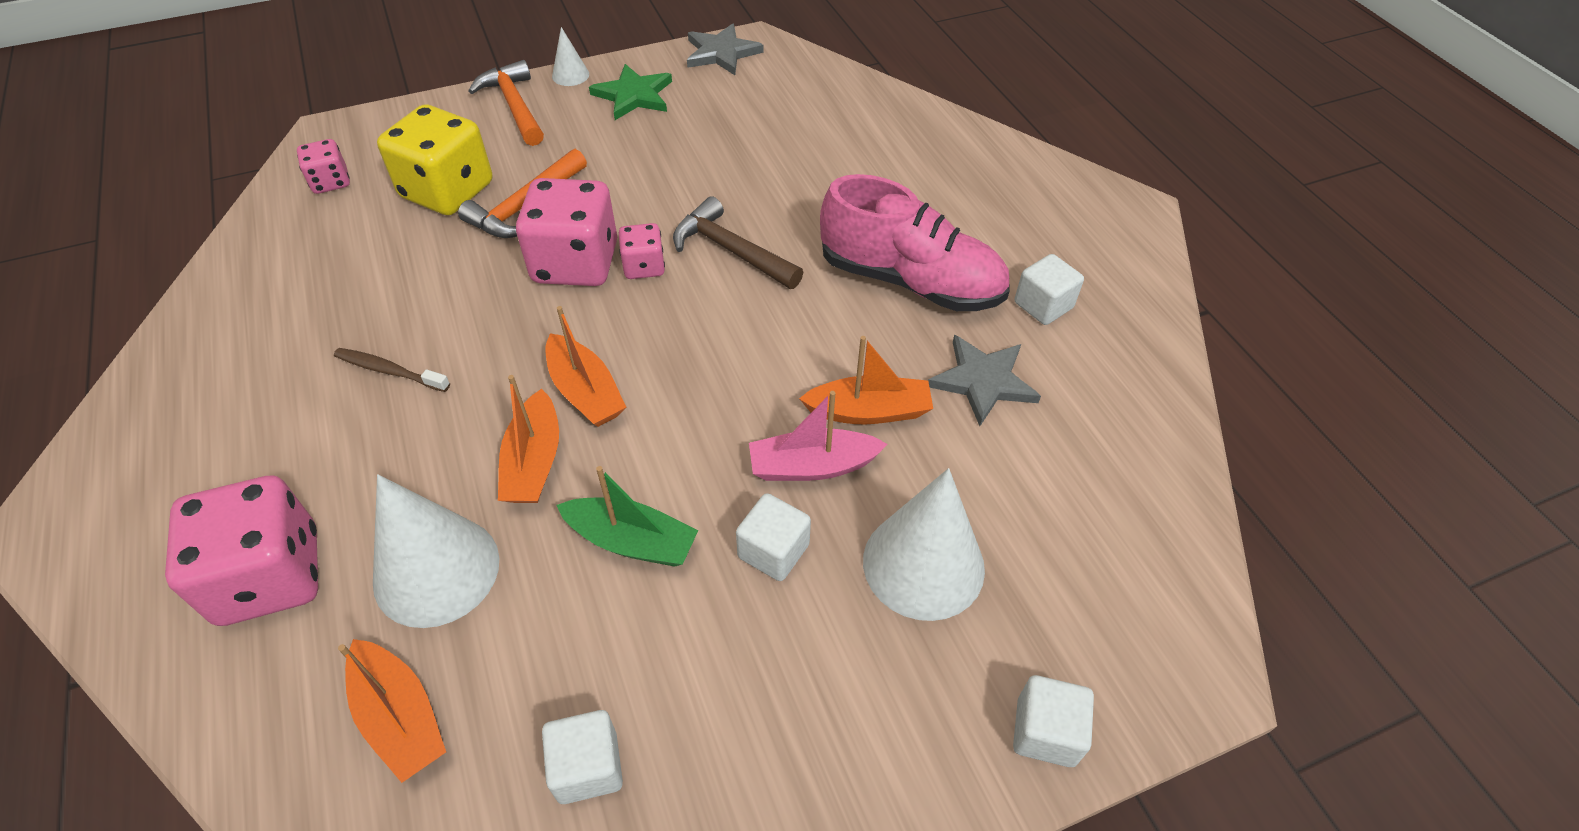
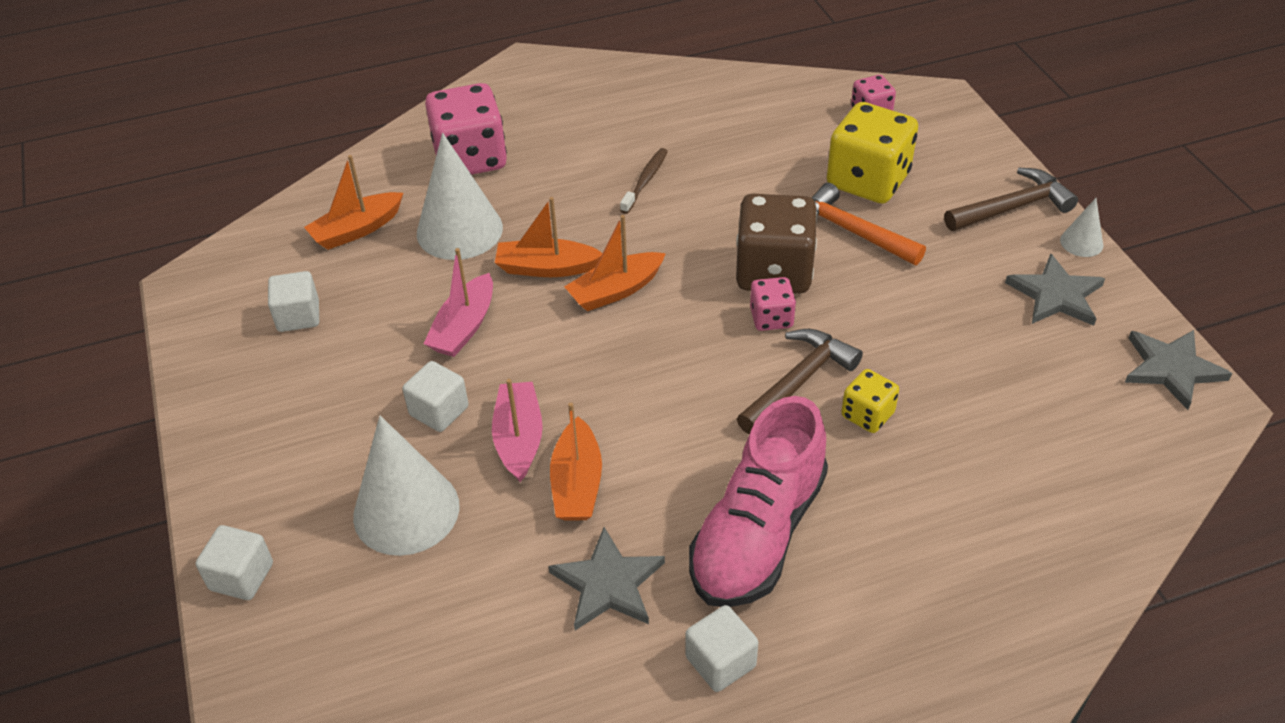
camera: 95 degrees right, 5 degrees down
orange hammer [468,60,544,146] -> brown hammer [944,168,1078,231]
pink dice [516,178,617,286] -> brown dice [736,194,817,294]
green boat [556,466,698,567] -> pink boat [424,248,493,357]
green star [589,64,672,120] -> grey star [1005,254,1105,326]
none -> yellow dice [841,369,899,433]

